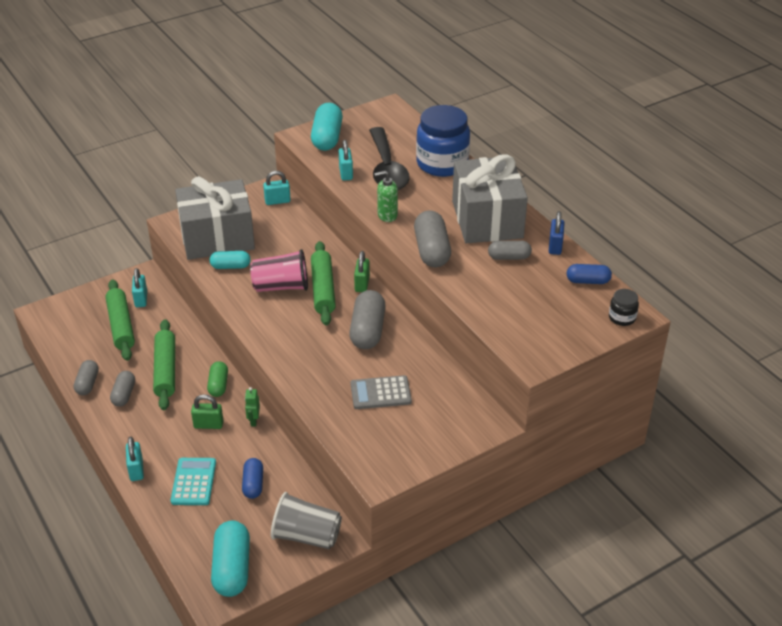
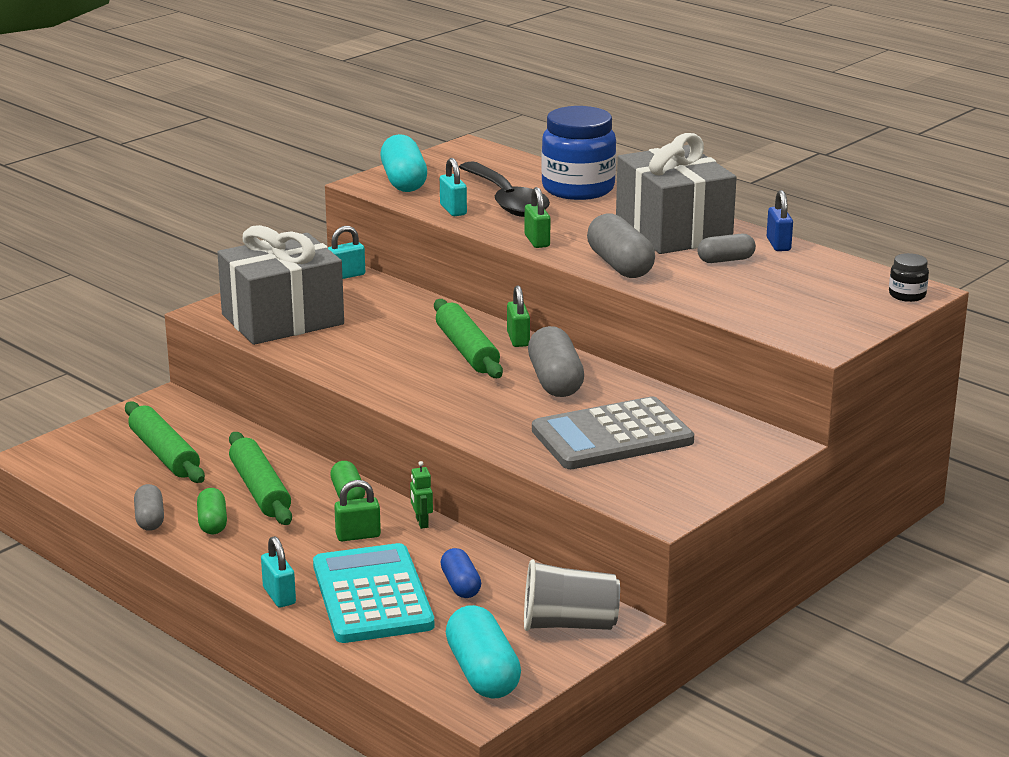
camera: 15 degrees left, 15 degrees down
grey capsule [110,371,135,407] -> green capsule [197,488,227,534]
turquoise padlock [132,268,147,307] -> none
turquoise calculator [171,458,216,505] -> turquoise calculator [313,543,434,643], size x1.71
turquoise capsule [209,251,251,269] -> none
pink cup [250,249,308,292] -> none
grey calculator [351,375,412,409] -> grey calculator [532,396,694,469], size x1.71
green soap dispenser [374,170,398,222] -> green padlock [525,187,551,248]
blue capsule [567,264,612,284] -> none

